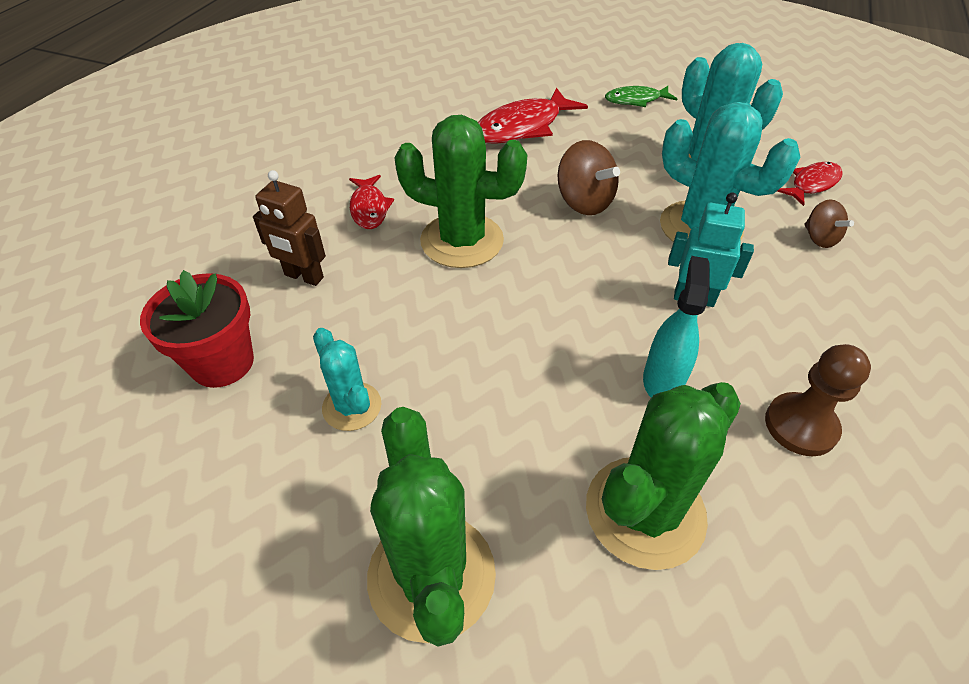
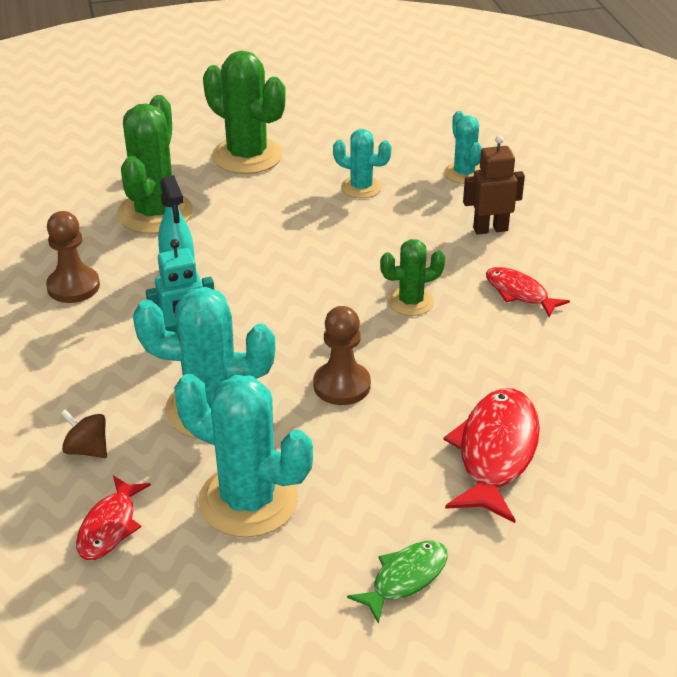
camera: 145 degrees right, 10 degrees down
red flower pot [140,270,254,388] -> turquoise cactus [444,111,482,184]
green cactus [394,115,527,268] -> green cactus [380,239,445,316], size x0.56
brown spinning top [558,140,620,215] -> brown pawn [314,306,371,405]

